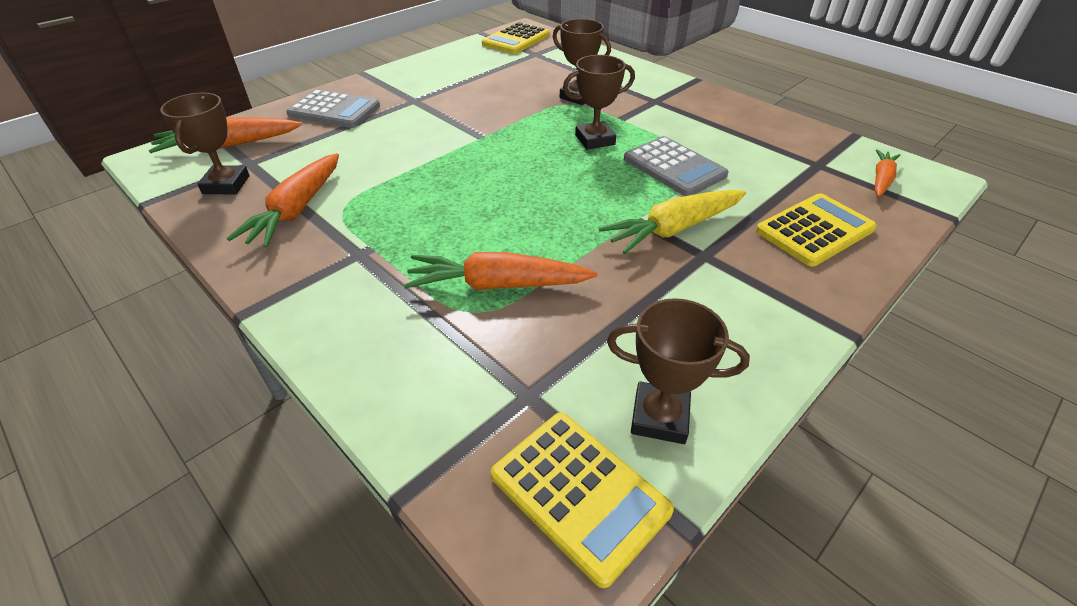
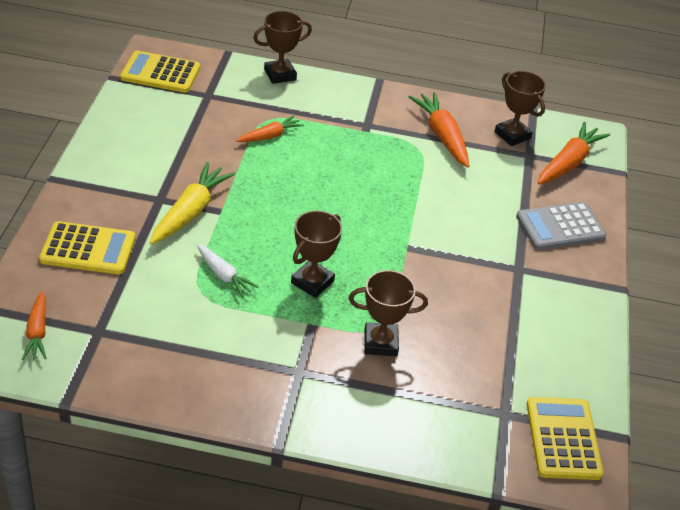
camera: 140 degrees right, 0 degrees up
orange carrot [403,252,597,290] -> orange carrot [236,115,304,142], size x0.61
brown trophy [607,298,750,444] -> brown trophy moved to [253,11,312,84]
grey calculator [624,136,729,196] -> white carrot [197,244,259,297]
yellow calculator [756,193,877,267] -> yellow calculator turned 105 degrees counterclockwise [39,221,136,274]

